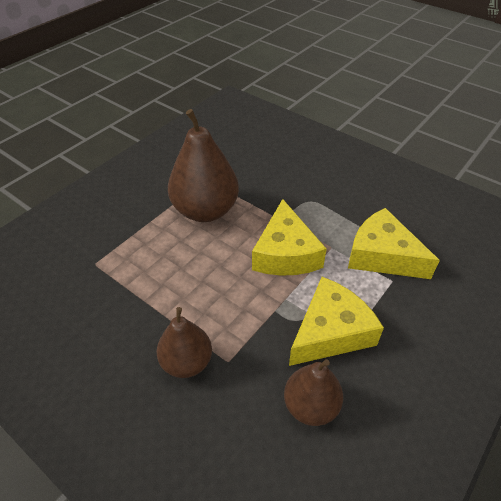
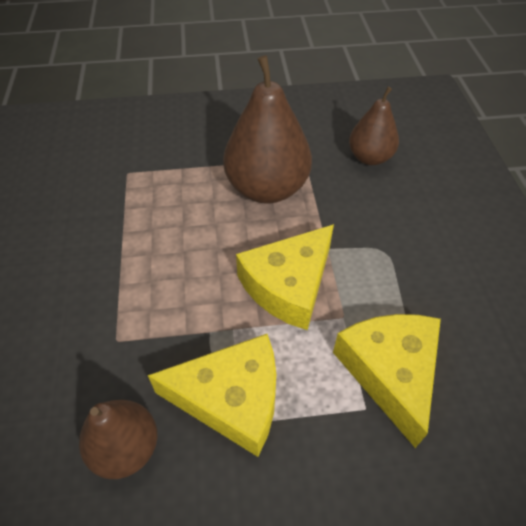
camera: 45 degrees right, 5 degrees up
brown pear [157,307,212,378] -> brown pear moved to [349,87,399,165]

